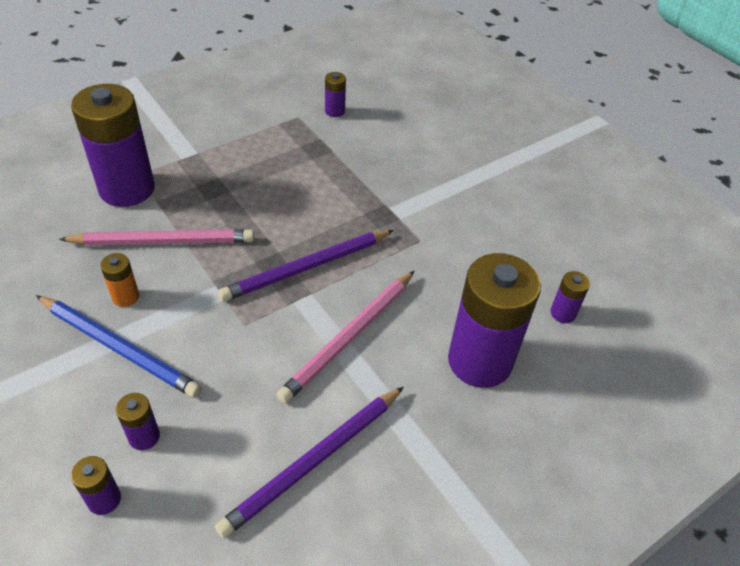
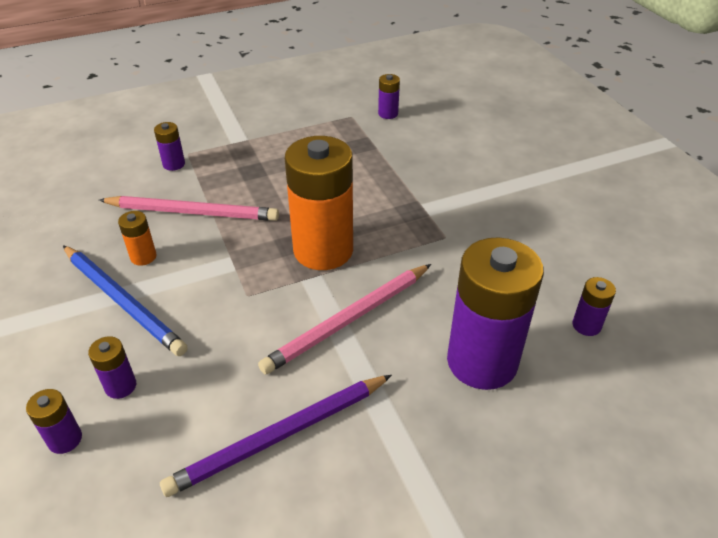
camera: 15 degrees right, 5 degrees down
purple battery [71,84,155,207] -> purple battery [154,122,185,171], size x0.42
purple pencil [218,230,394,301] -> orange battery [285,136,353,270]

